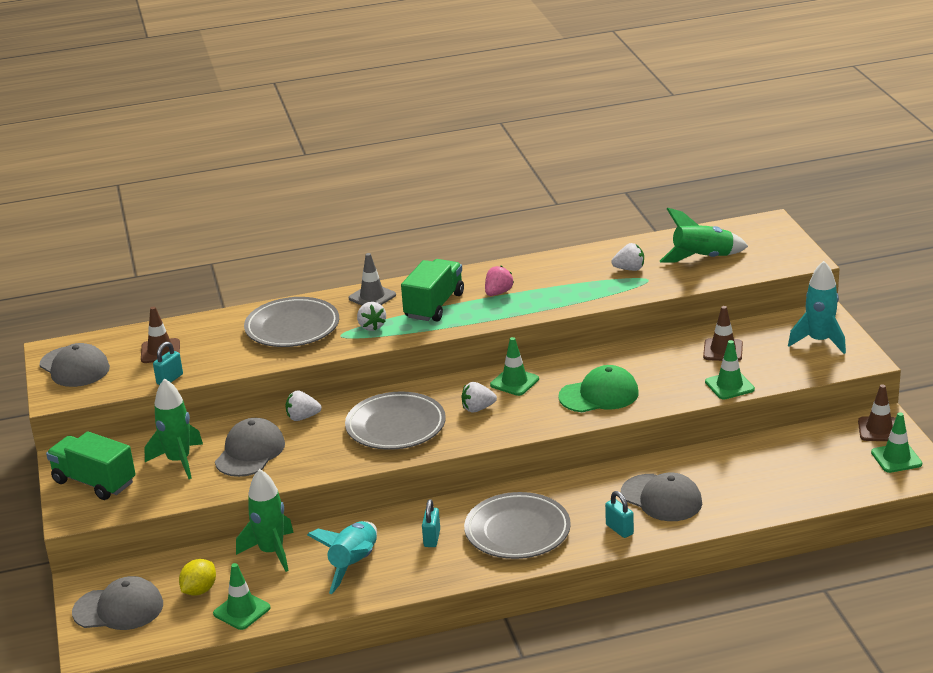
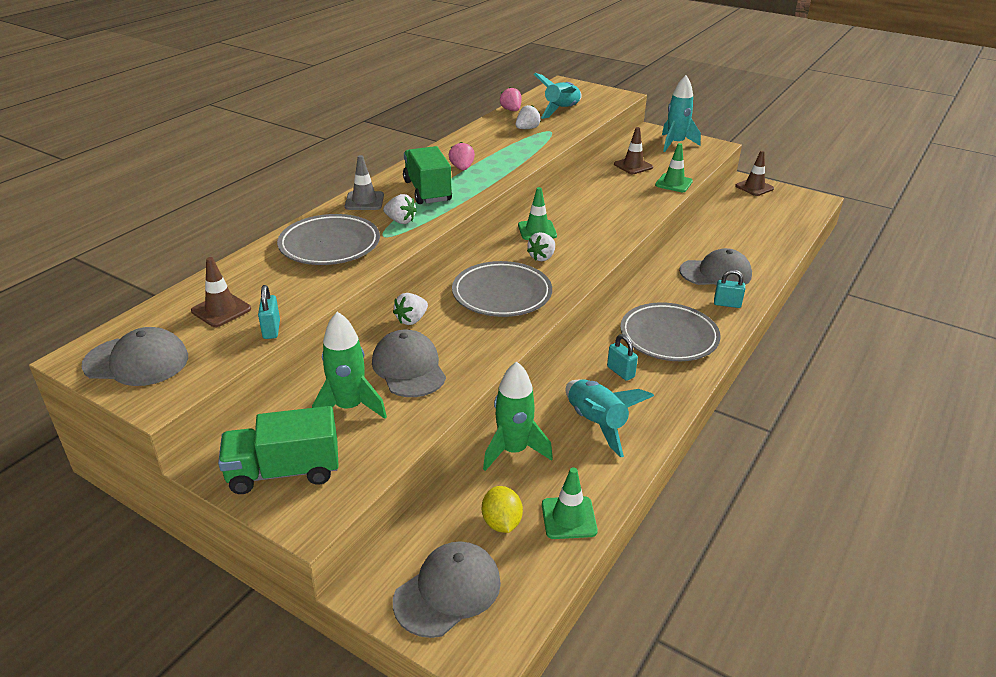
camera: 45 degrees left, 5 degrees up
green cap [558,365,639,412] -> none
green rocket [660,208,748,262] -> turquoise rocket [534,73,582,119]
green traffic cone [871,412,922,473] -> none
none -> pink strawberry [500,87,521,111]

